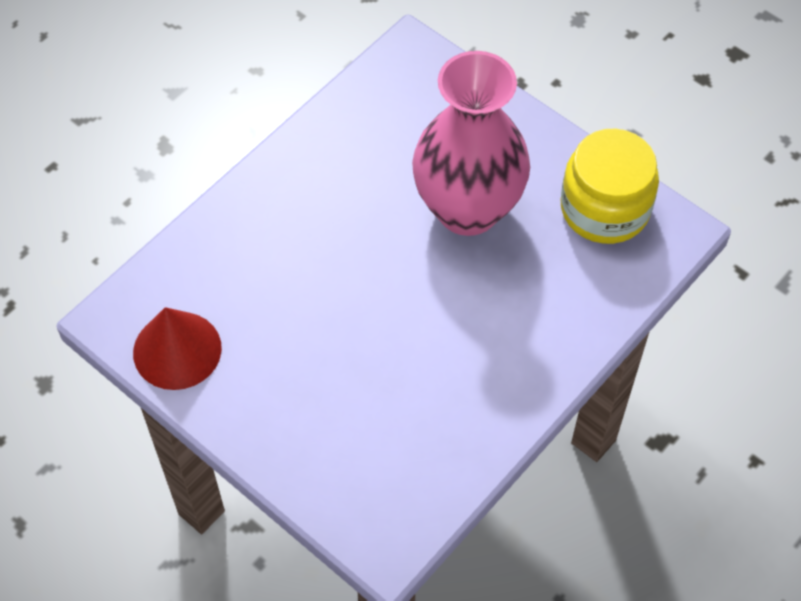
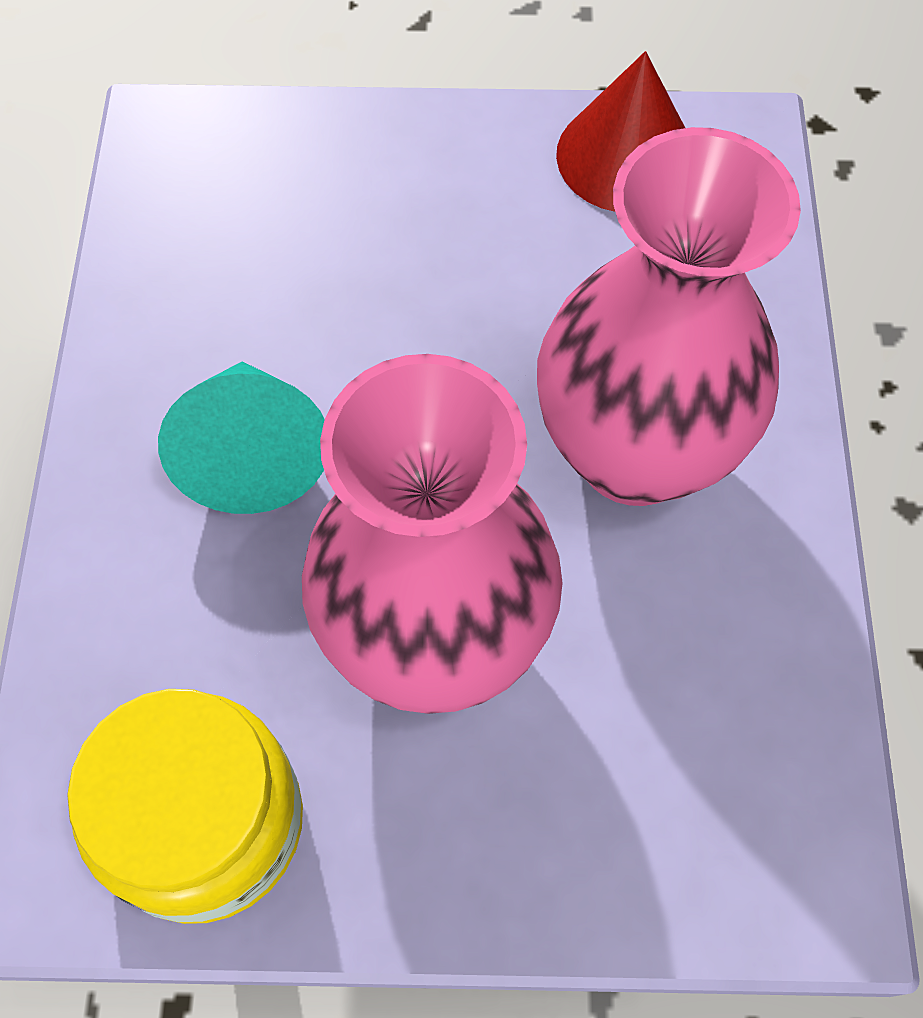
camera: 140 degrees right, 5 degrees up
none -> turquoise cone [158,361,325,514]
none -> pink vase [537,127,801,506]

